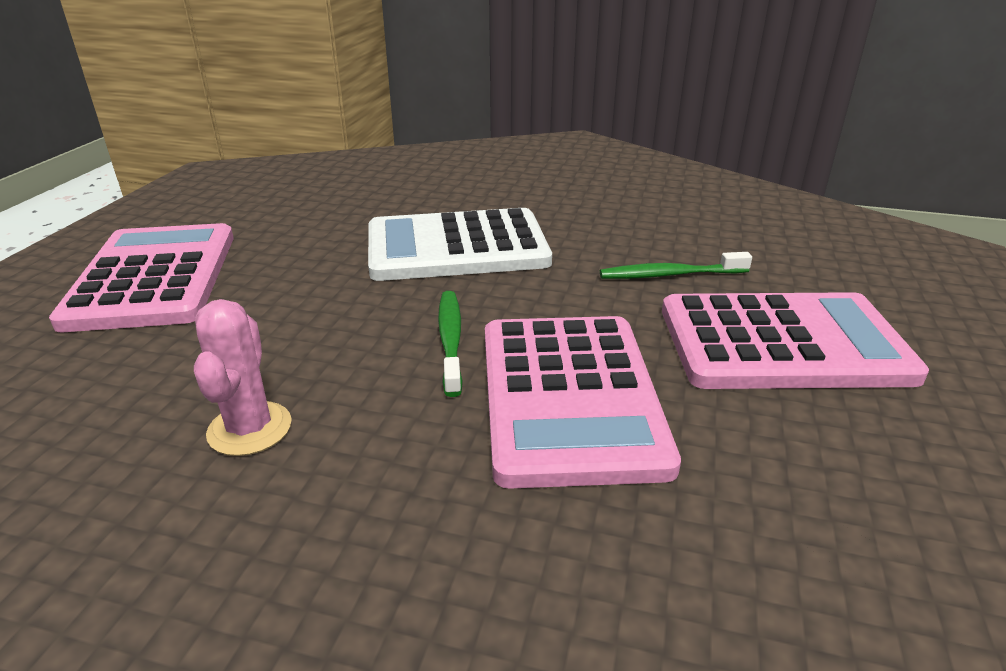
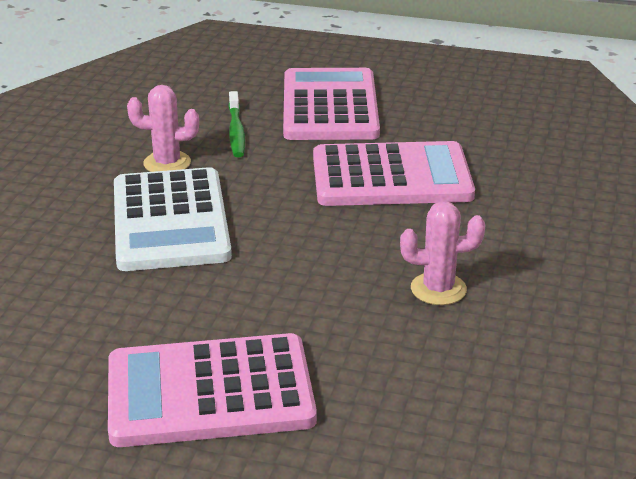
camera: 90 degrees left, 0 degrees up
green toothbrush [438,291,463,397] -> none
none -> pink cactus [127,85,199,172]

